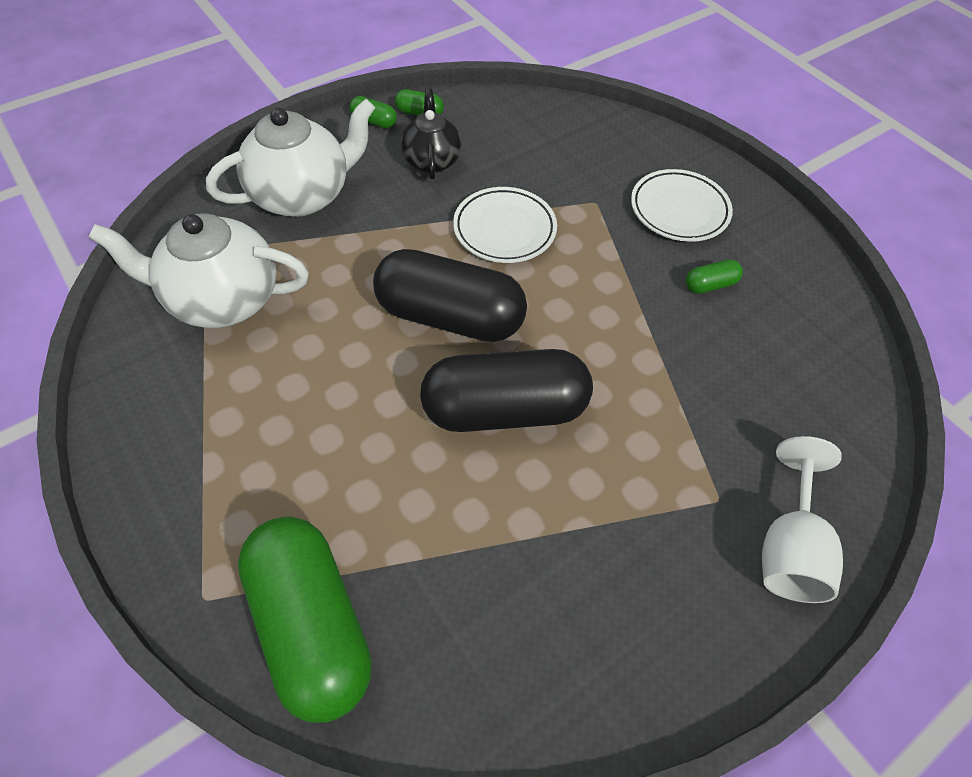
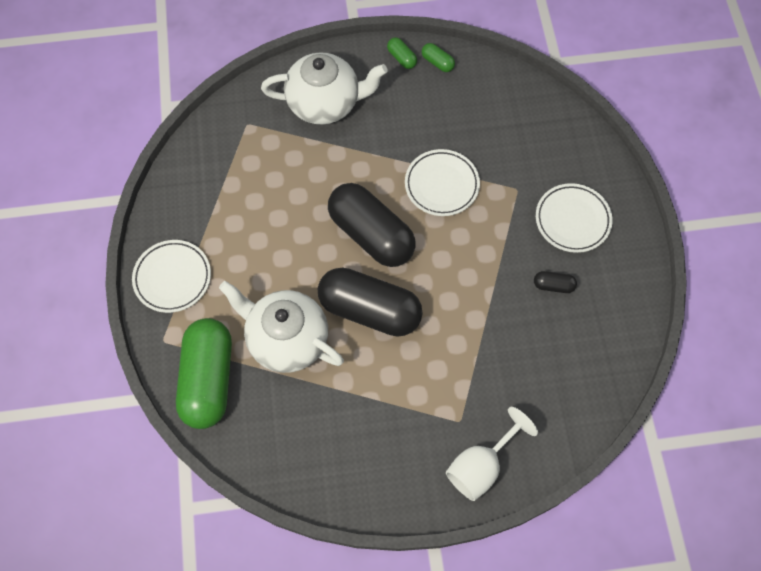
camera: 30 degrees right, 10 degrees up
white teapot [88,213,309,328] -> white teapot moved to [219,281,344,373]
black teapot [400,89,462,179] -> none
green capsule [686,260,743,294] -> black capsule [534,271,577,293]
none -> white plate [132,240,211,313]

